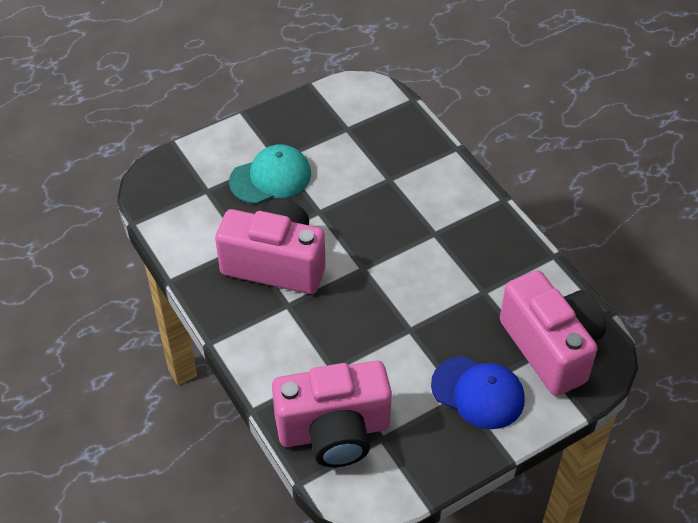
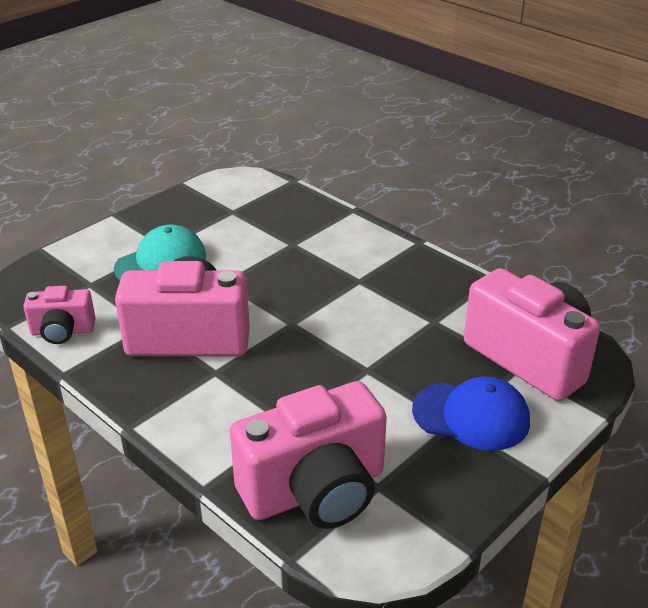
camera: 15 degrees left, 15 degrees down
none -> pink camera [23,286,96,344]

